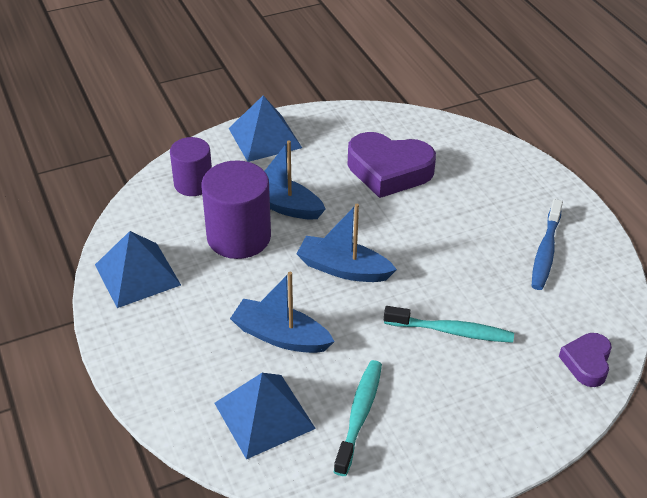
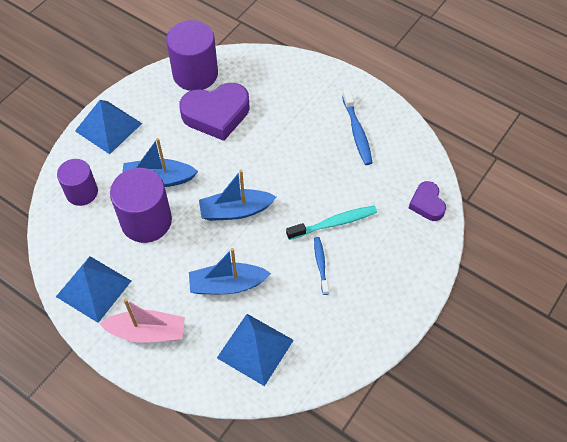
camera: 30 degrees left, 15 degrees up
turquoise toothbrush [334,360,382,476] -> none
none -> pink boat [99,299,185,343]
none -> purple cylinder [166,20,218,91]
none -> blue toothbrush [314,237,329,295]

